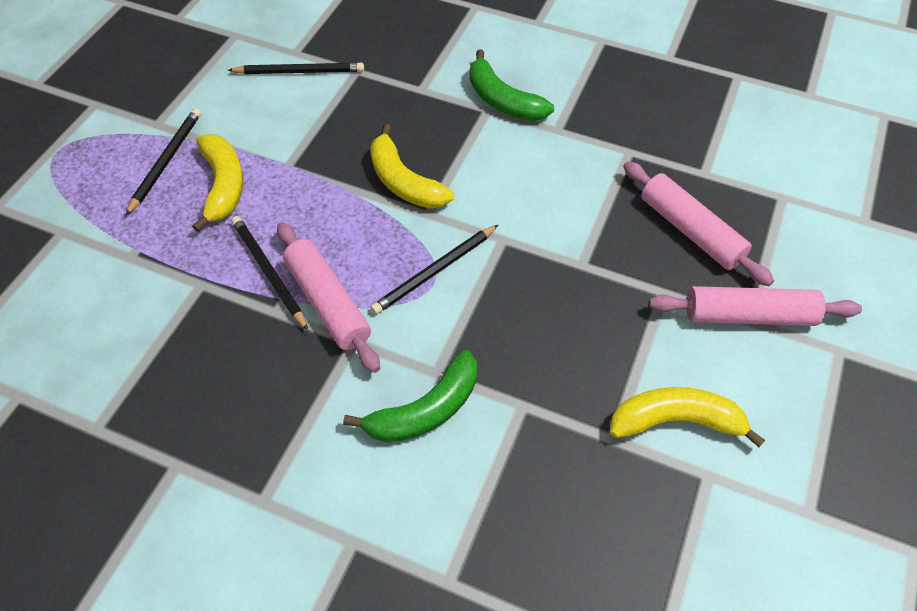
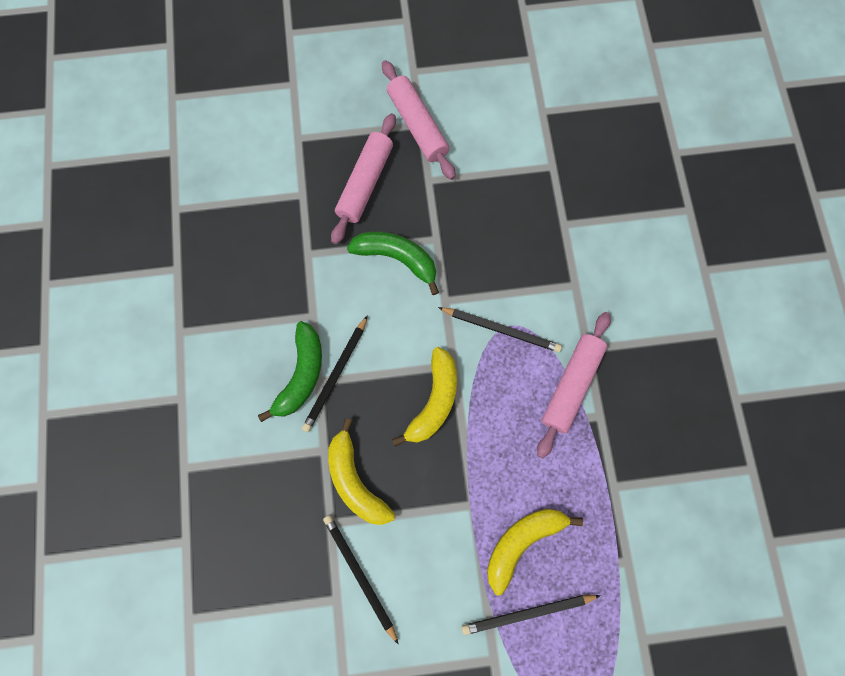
camera: 120 degrees left, 20 degrees up
black pencil [232,216,308,330] -> black pencil moved to [302,315,368,432]
green banana [343,350,477,443] -> green banana moved to [347,232,439,295]
yellow banana [610,387,765,447] -> yellow banana moved to [328,418,395,525]

